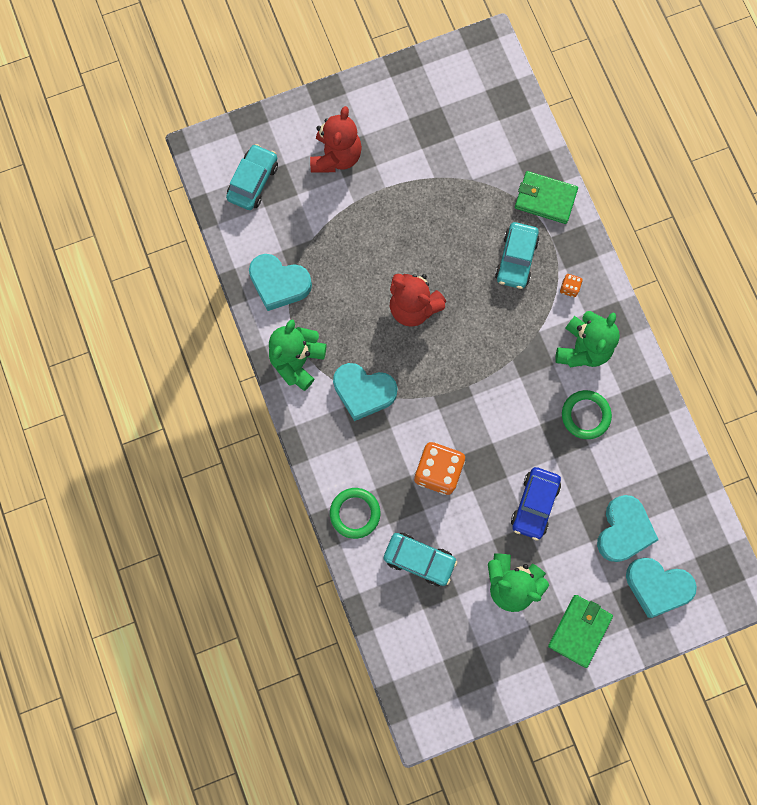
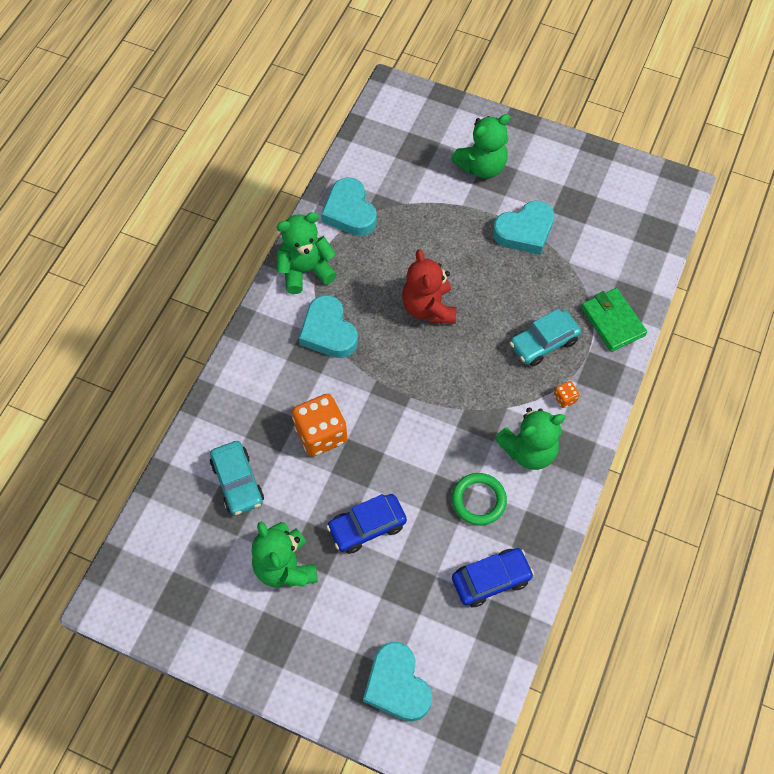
camera: 45 degrees right, 15 degrees down
turquoise car [226,144,278,210] -> none
red teddy bear [310,106,362,173] -> green teddy bear [451,114,510,179]
green ring [330,488,380,539] -> none
green wallet [548,595,613,668] -> none
turquoise heart [597,495,659,562] -> turquoise heart moved to [493,201,554,255]
none -> blue car [452,548,534,607]

